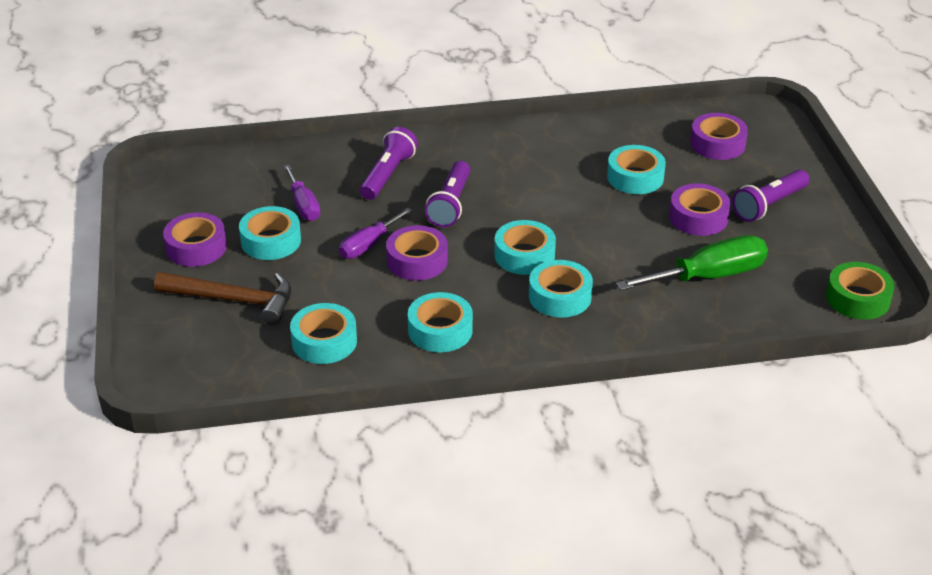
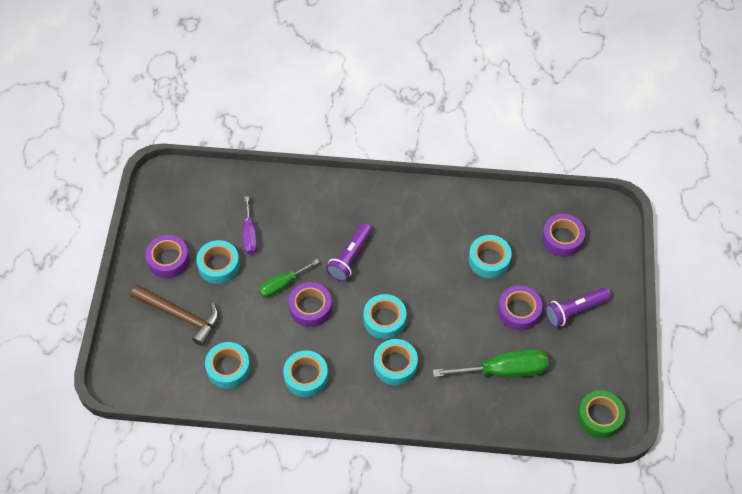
camera: 15 degrees right, 20 degrees up
purple screwdriver [339,208,412,259] -> green screwdriver [259,259,319,298]
purple flashlight [360,127,418,200] -> none

